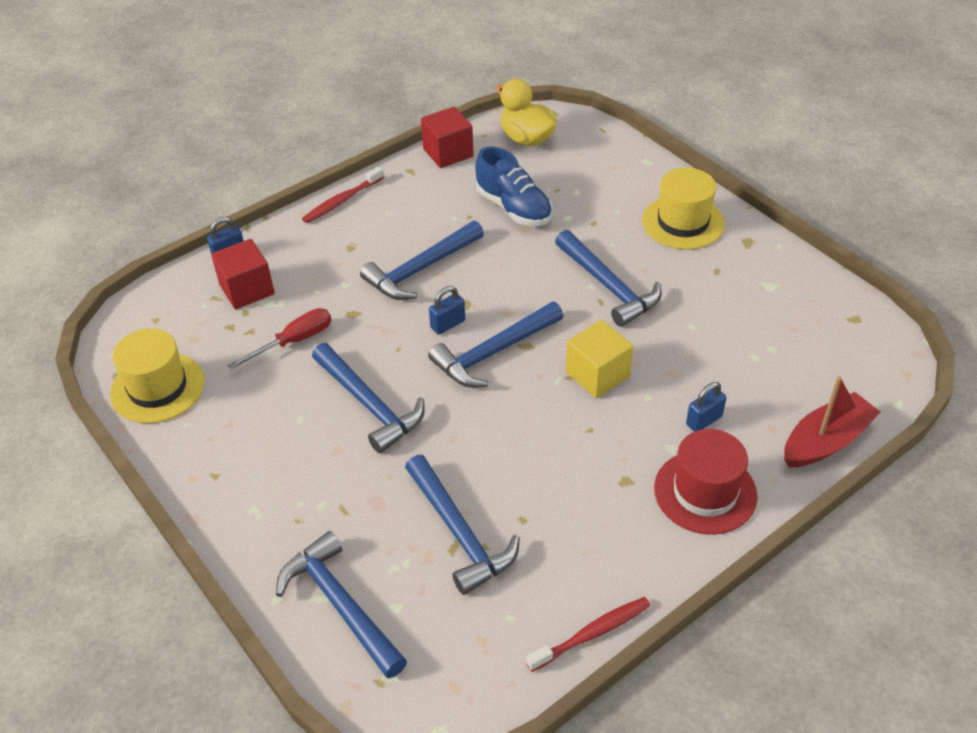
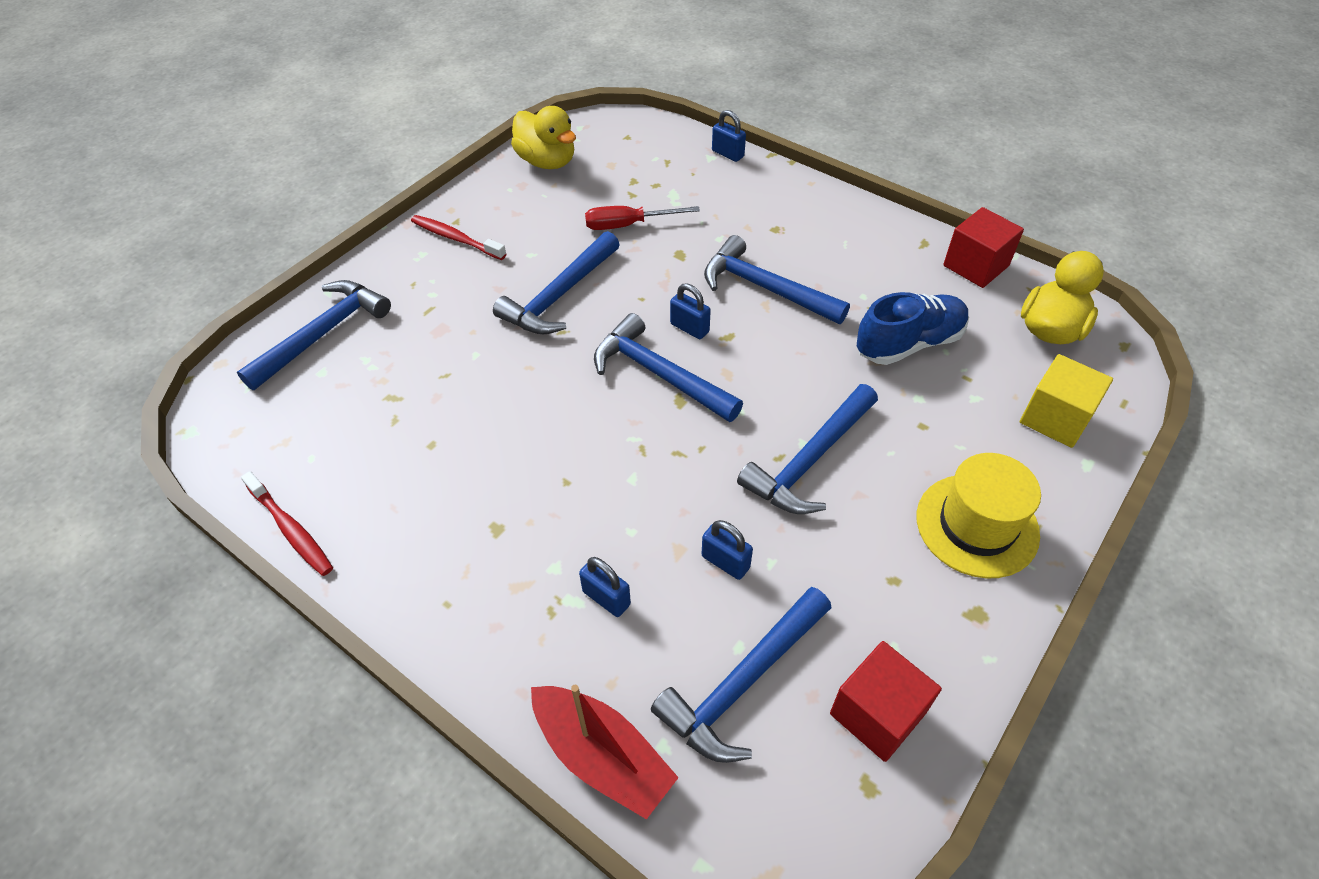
camera: 75 degrees right, 5 degrees up
yellow hat [110,328,204,423] -> yellow duck [511,106,576,169]
red cube [211,239,275,309] -> red cube moved to [830,641,942,762]
red screwdriver [228,308,331,369] -> red screwdriver turned 135 degrees clockwise [585,206,700,230]
red toothbrush [302,166,384,223] -> red toothbrush moved to [411,215,506,260]
blue hammer [405,455,520,595] -> blue hammer moved to [651,587,832,763]
blue shoe [475,146,553,226] -> blue shoe turned 150 degrees counterclockwise [857,292,969,365]
yellow cube [566,320,633,398] -> yellow cube moved to [1020,354,1113,448]
red hat [654,429,758,535] -> none
none -> blue padlock [702,520,753,580]

